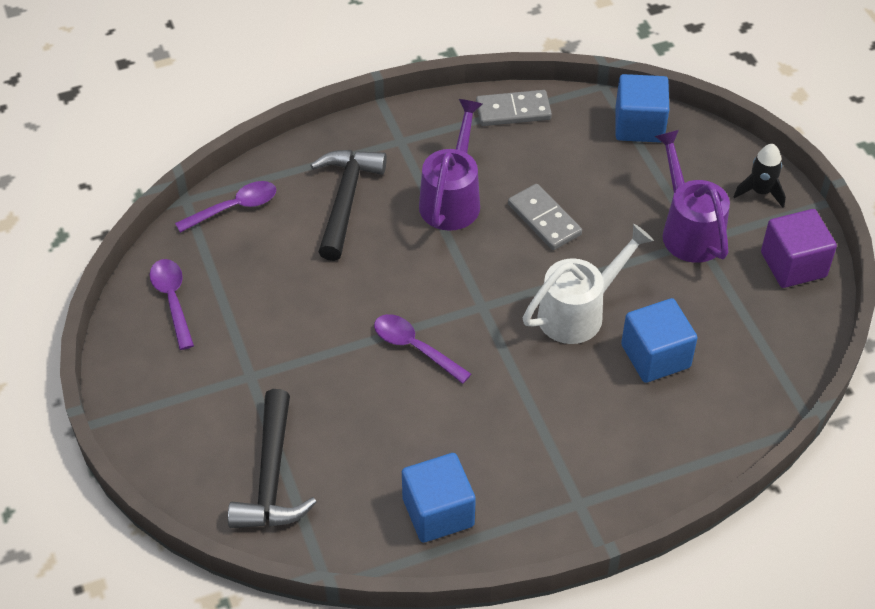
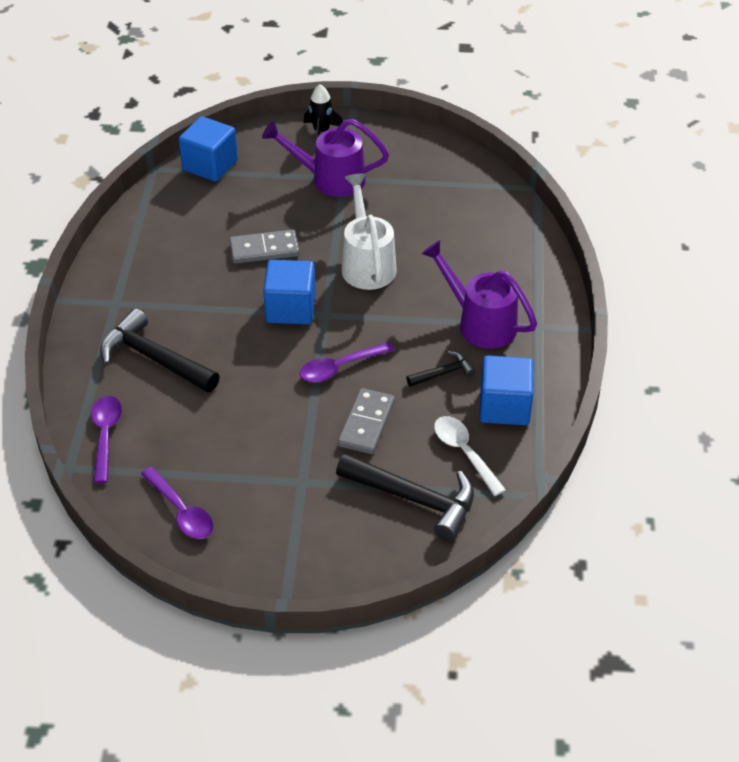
camera: 65 degrees left, 5 degrees down
purple spoon [150,259,194,350] -> purple spoon turned 135 degrees counterclockwise [141,467,214,539]
purple watering can [419,99,483,231] -> purple watering can moved to [421,240,537,349]
grey domino [476,90,552,126] -> grey domino moved to [338,388,395,454]
blue cube [621,298,698,383] -> blue cube moved to [263,260,316,325]
purple cube [761,209,837,288] -> none
none -> black hammer [406,351,476,387]
none -> white spoon [434,416,506,496]

